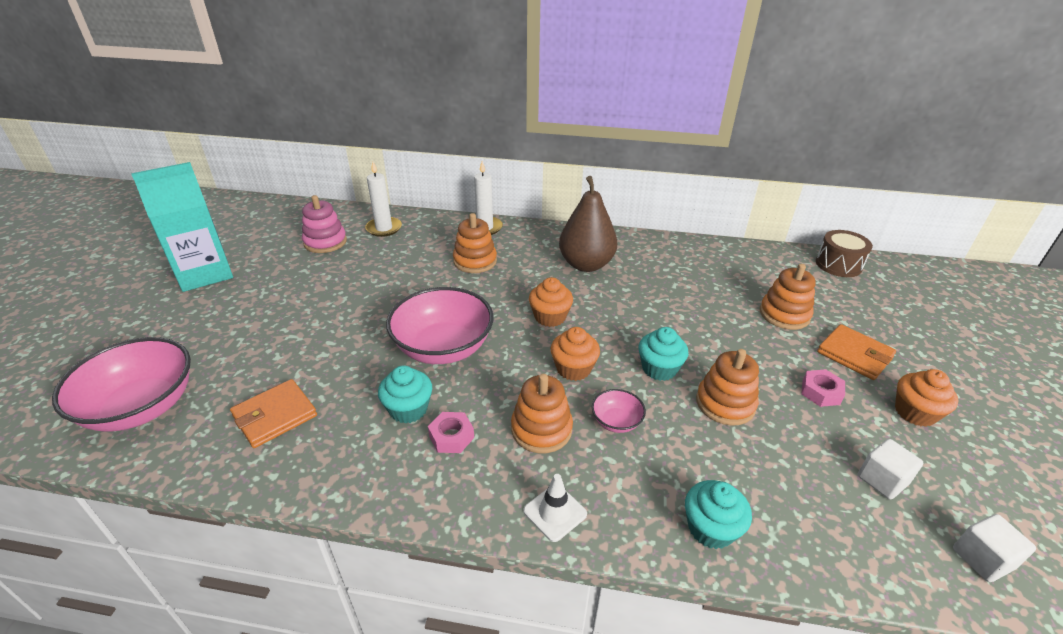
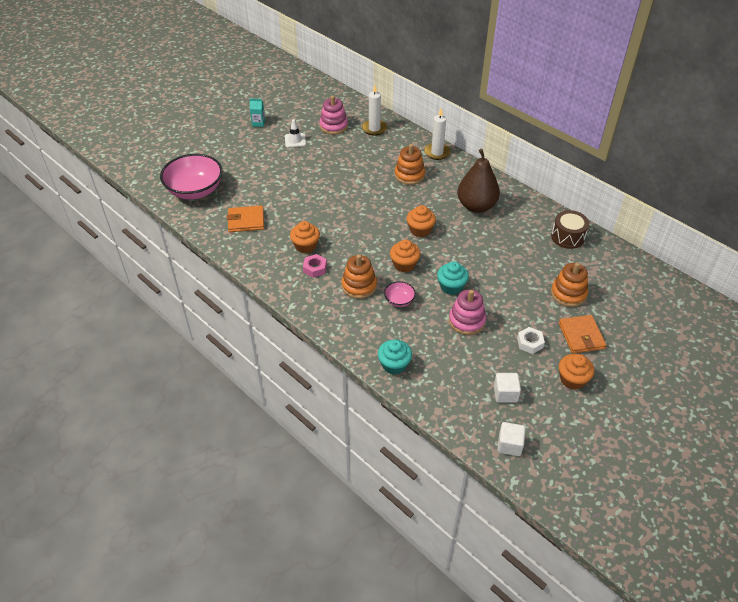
camera: 35 degrees right, 10 degrees up
turquoise carton [131,162,233,292] -> turquoise carton [250,99,265,127], size x0.40
turquoise cupcake [378,365,432,424] -> orange cupcake [290,221,320,254]
pink bowl [386,287,494,364] -> none
white traffic cone [523,474,587,542] -> white traffic cone moved to [285,119,306,148]
orange stacking toy [696,349,759,426] -> pink stacking toy [449,290,486,335]
pink nut [801,369,845,407] -> white nut [517,327,545,354]
brown drum [816,230,873,277] -> brown drum moved to [551,210,589,249]

